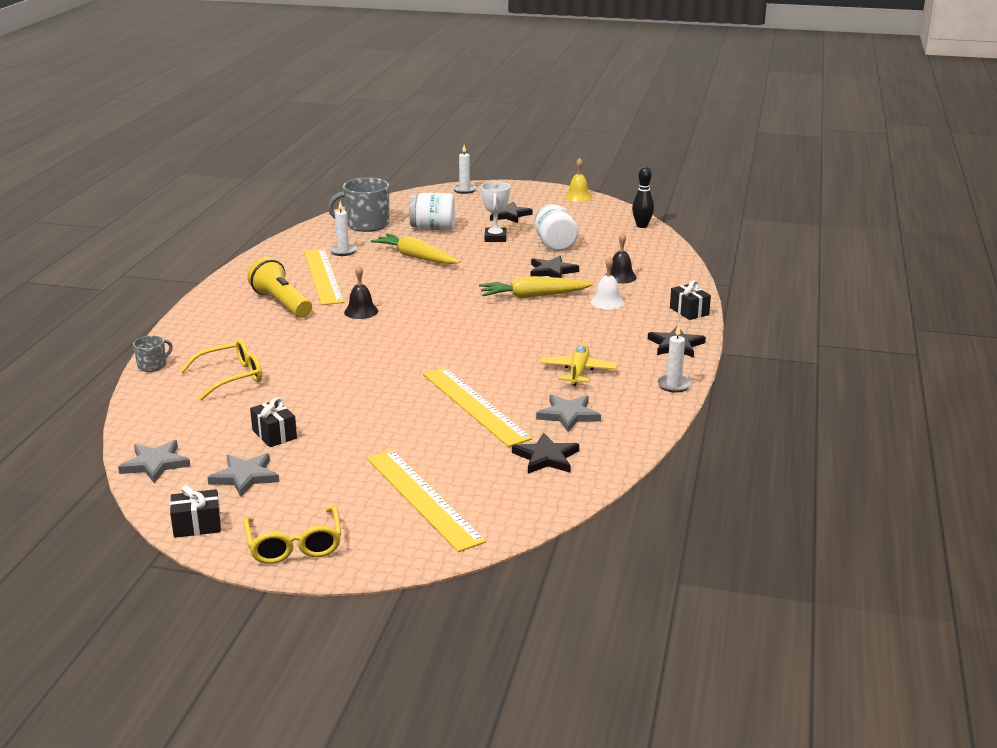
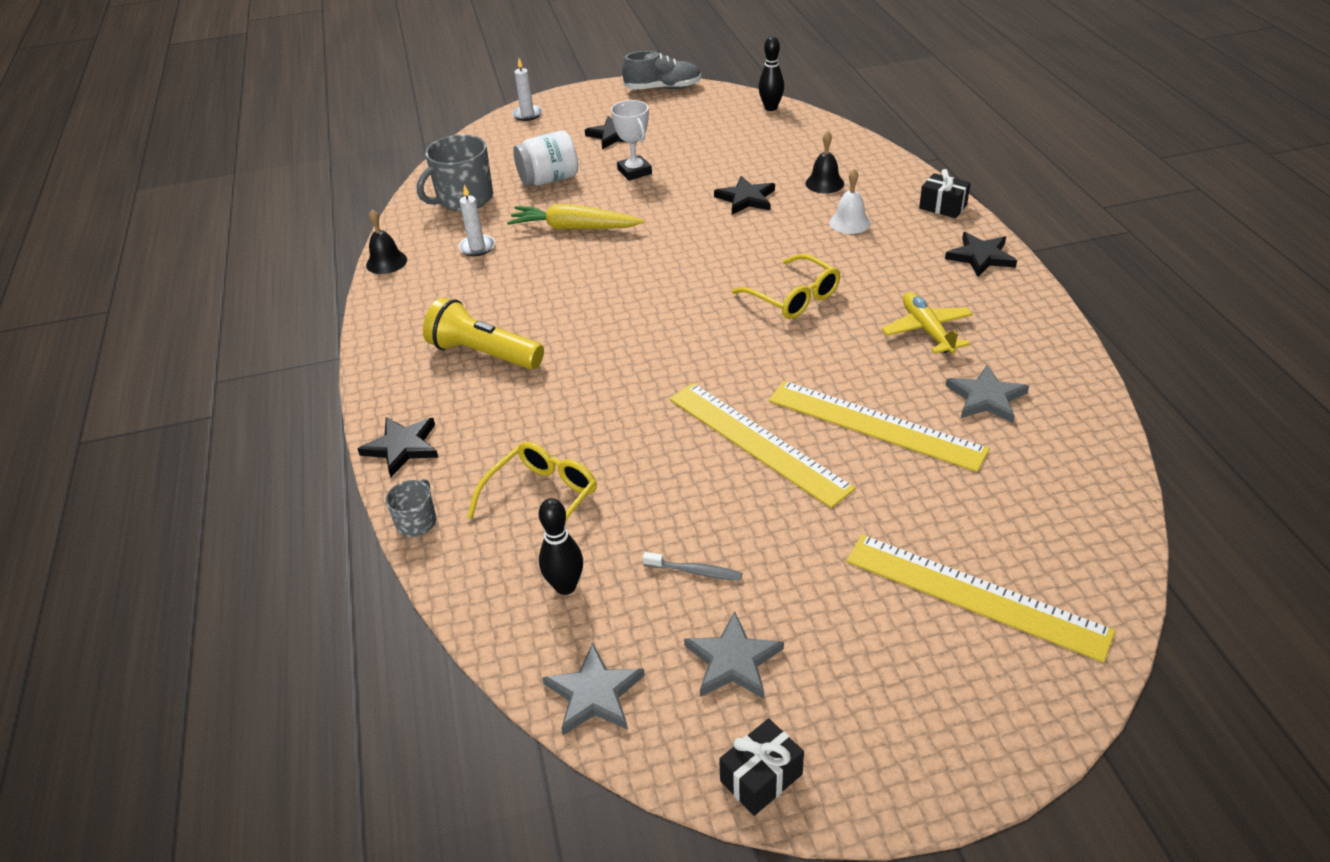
camera: 25 degrees left, 15 degrees up
yellow glasses [244,505,341,564] -> yellow glasses moved to [732,254,841,319]
black gift [250,397,297,447] -> grey toothbrush [642,552,742,581]
yellow ruler [304,249,344,305] -> yellow ruler moved to [669,383,856,508]
black bell [344,265,378,319] -> black bell moved to [366,210,407,274]
yellow carrot [479,276,593,299] -> none
black star [512,433,579,474] -> black star moved to [358,417,439,477]
white jar [535,204,578,251] -> none
yellow bell [565,158,592,202] -> grey shoe [622,51,701,90]
white candle [657,325,692,393] -> none
none -> black bowling pin [539,498,583,595]

